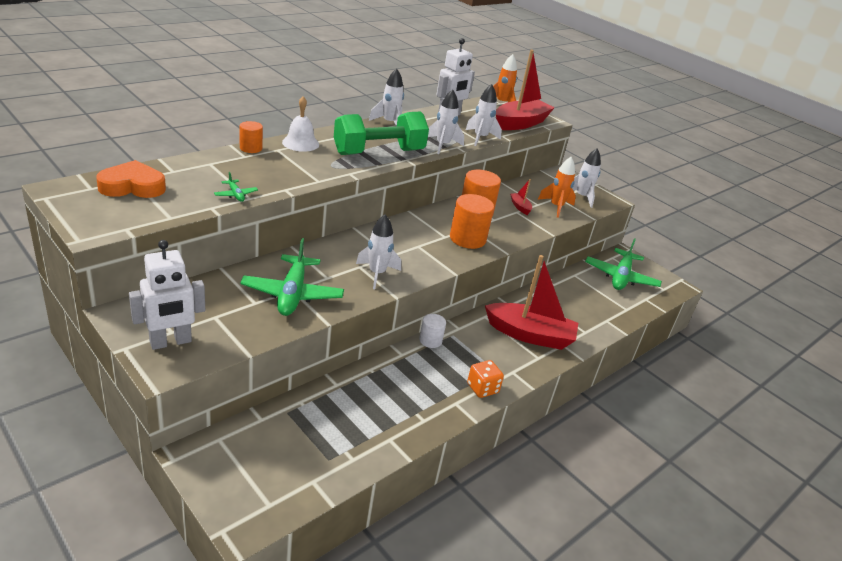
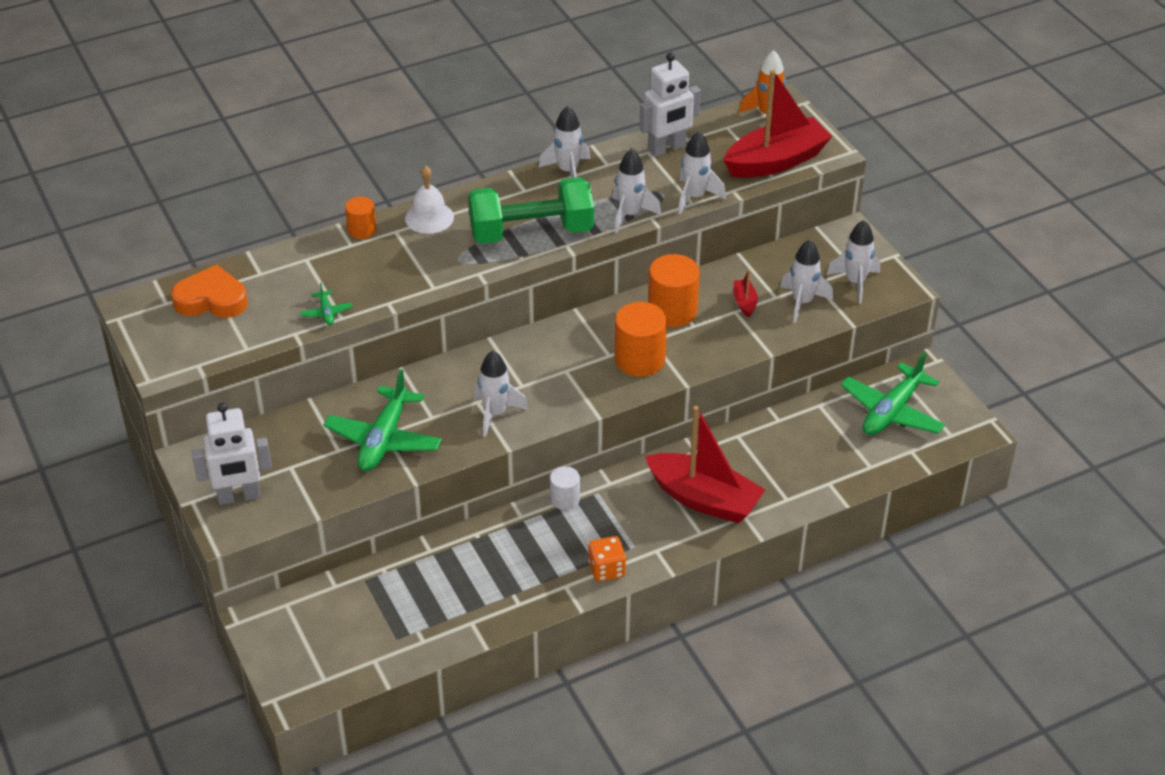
camera: 20 degrees right, 10 degrees up
orange rocket [538,157,576,218] -> white rocket [780,240,833,323]

